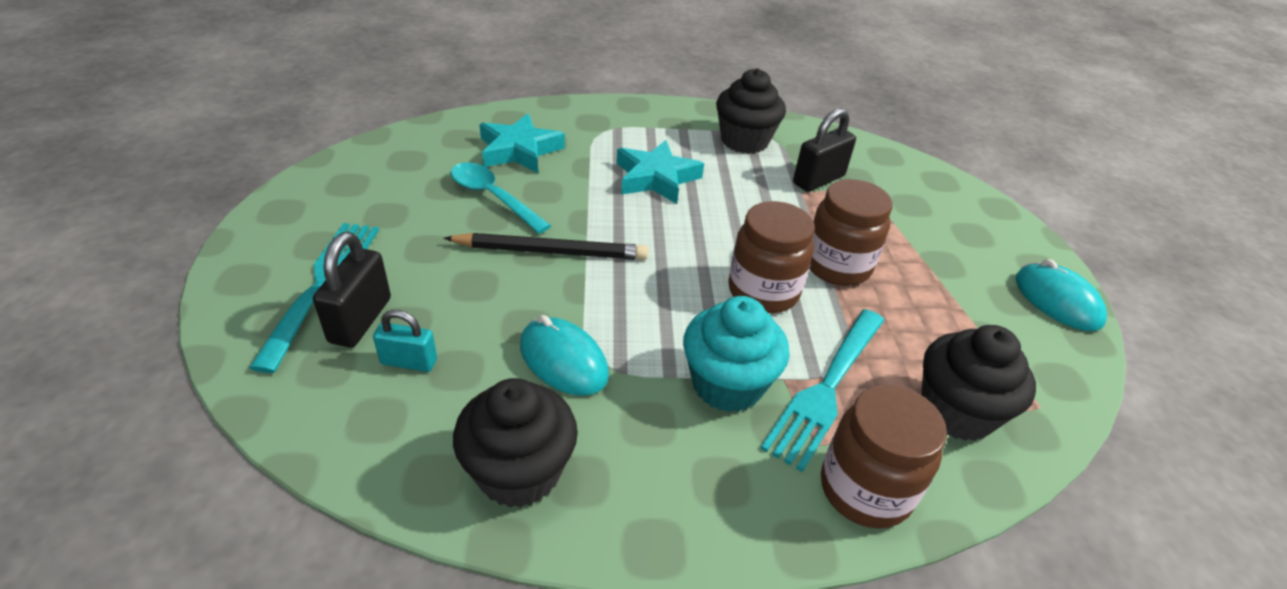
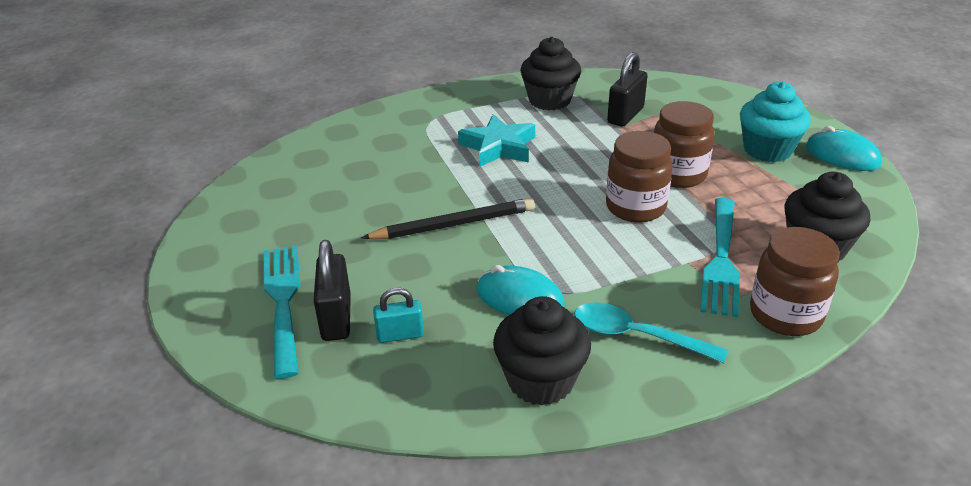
camera: 15 degrees left, 5 degrees down
turquoise spoon [451,162,551,234] -> turquoise spoon moved to [574,302,728,363]
turquoise star [479,114,565,173] -> none
turquoise cupcake [683,296,790,412] -> turquoise cupcake moved to [740,81,811,162]

